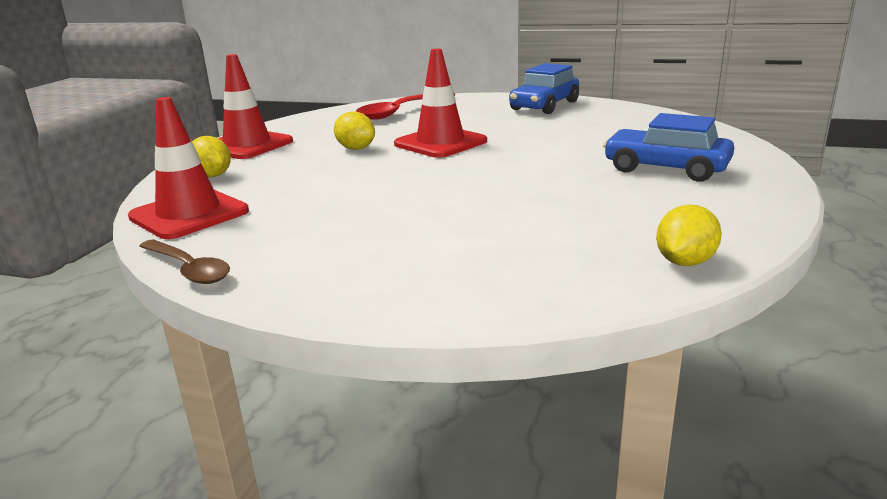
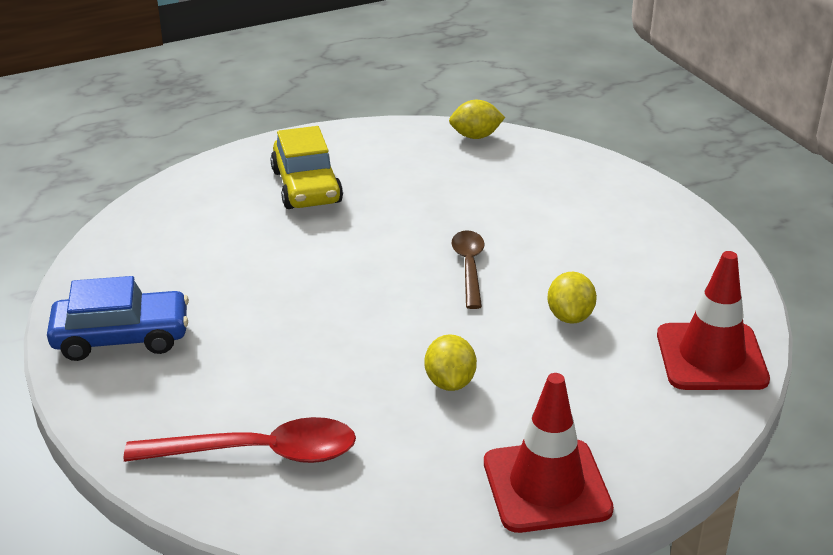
camera: 135 degrees left, 10 degrees up
brown spoon [139,239,230,284] -> brown spoon moved to [451,230,485,309]
yellow lemon [192,136,231,177] -> yellow lemon moved to [547,272,597,324]
red traffic cone [394,49,487,158] -> none
blue car [603,113,734,182] -> yellow car [270,126,343,209]

